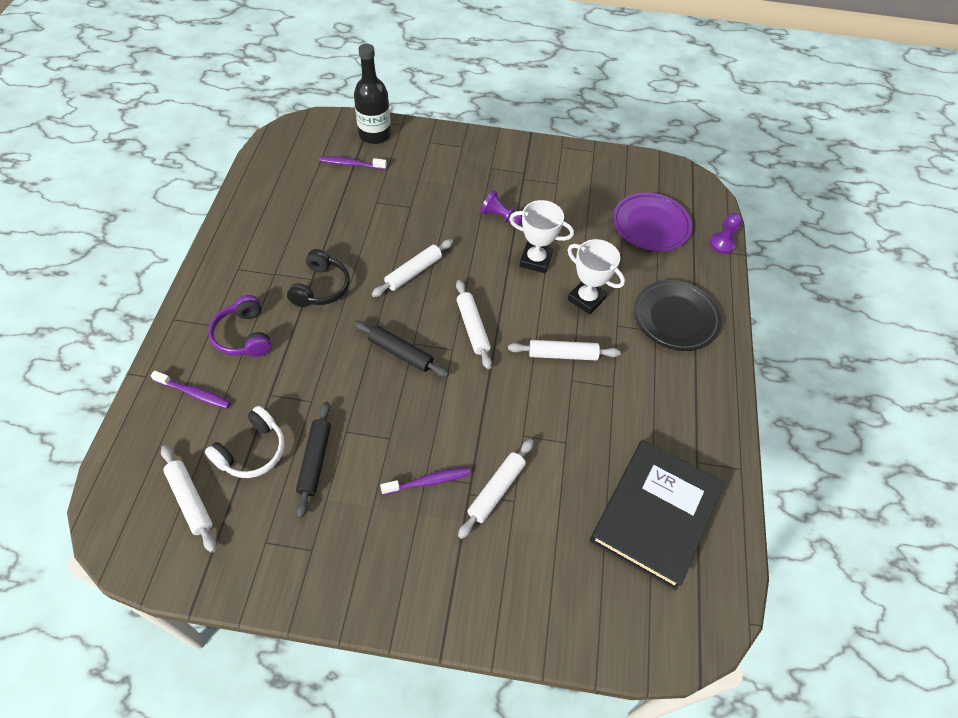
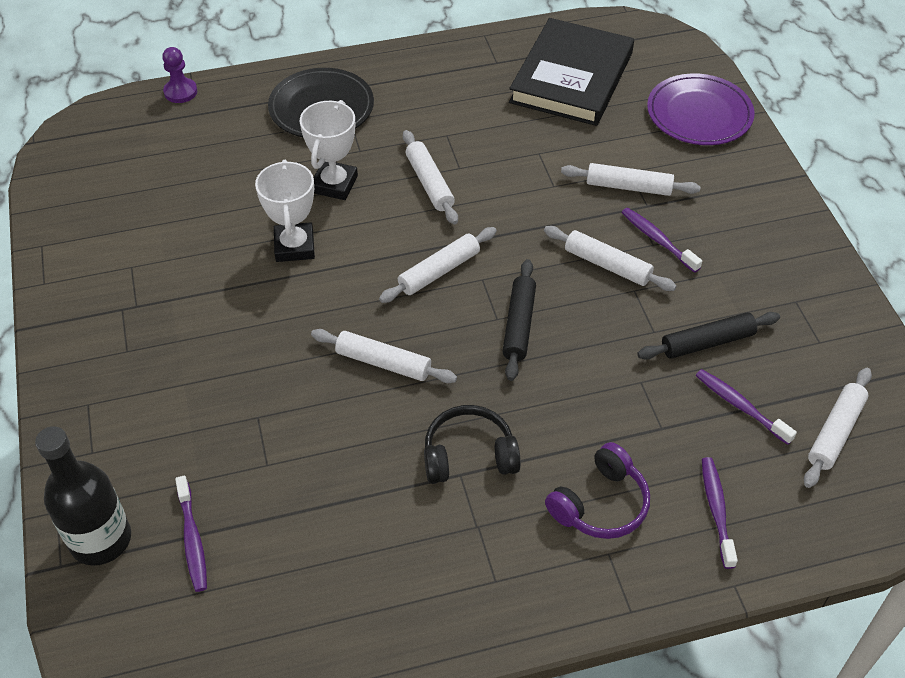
camera: 110 degrees left, 5 degrees down
white headphones [205,406,285,478] -> purple toothbrush [696,369,797,445]
purple pawn [480,190,522,226] -> none
black book [590,440,725,590] -> black book turned 75 degrees counterclockwise [509,18,634,126]
purple plate [613,193,692,252] -> purple plate moved to [647,73,755,145]
none -> white rolling pin [544,226,677,291]

